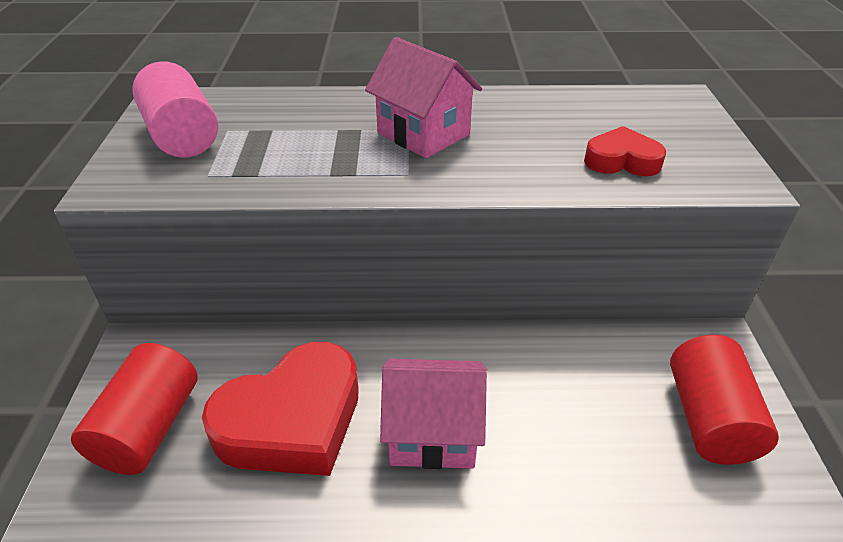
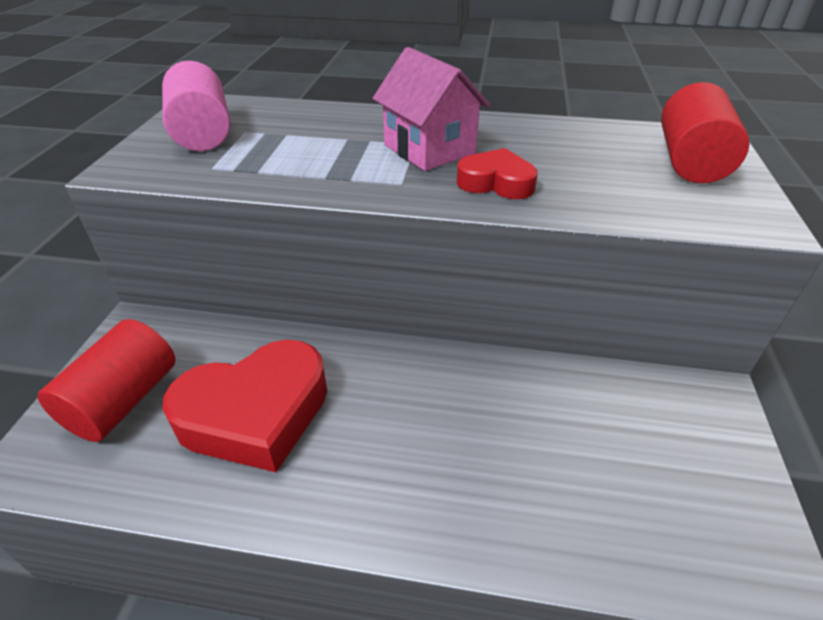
camera: 10 degrees right, 0 degrees up
pink house [380,359,487,469] -> none
red heart [584,126,666,176] -> red heart moved to [457,148,538,199]
red cylinder [670,335,779,465] -> red cylinder moved to [661,82,750,183]

